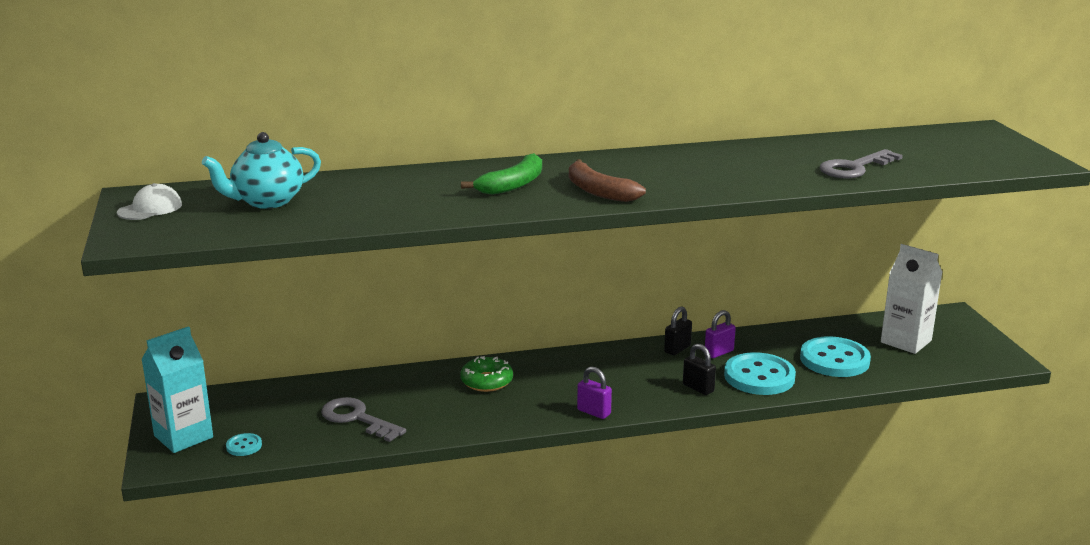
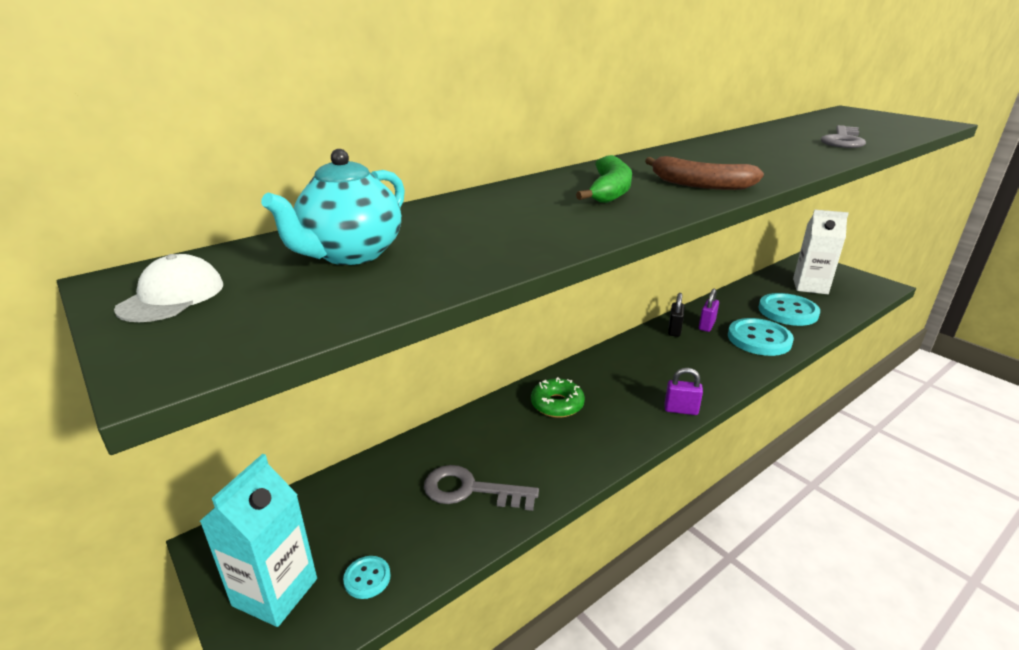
camera: 25 degrees left, 5 degrees up
black padlock [683,344,716,395] -> none

